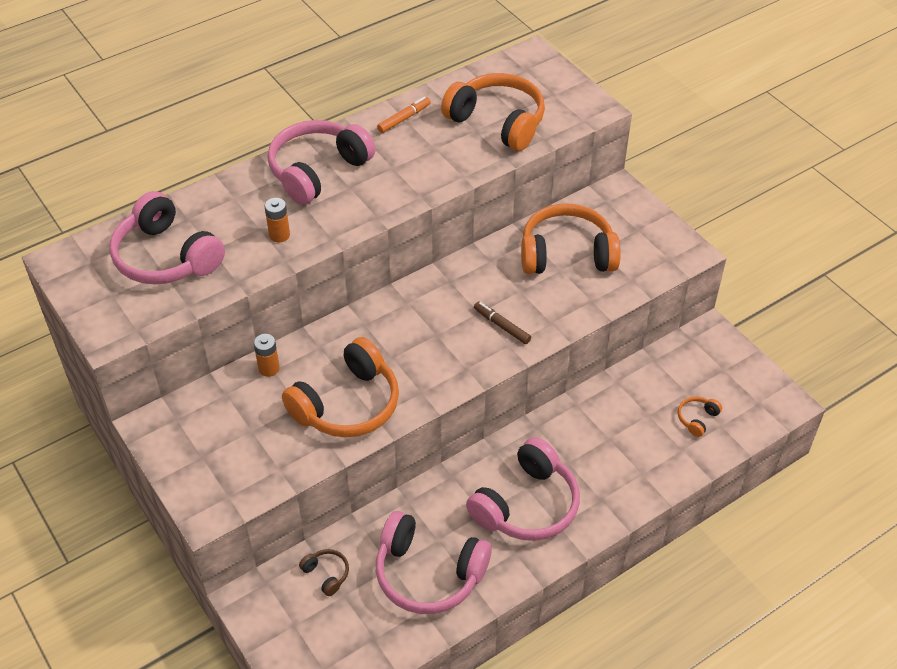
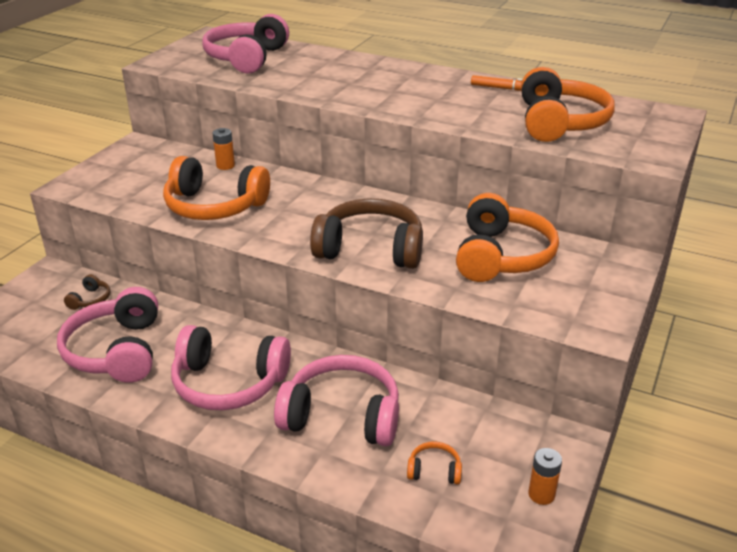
camera: 60 degrees right, 15 degrees down
orange battery [265,198,290,243] -> orange battery moved to [528,448,562,505]
pink headphones [268,120,375,205] -> pink headphones moved to [274,355,399,446]
brown marker [474,302,531,344] -> brown headphones [310,199,423,269]
orange headphones [521,203,621,274] -> orange headphones turned 45 degrees clockwise [456,193,559,282]

